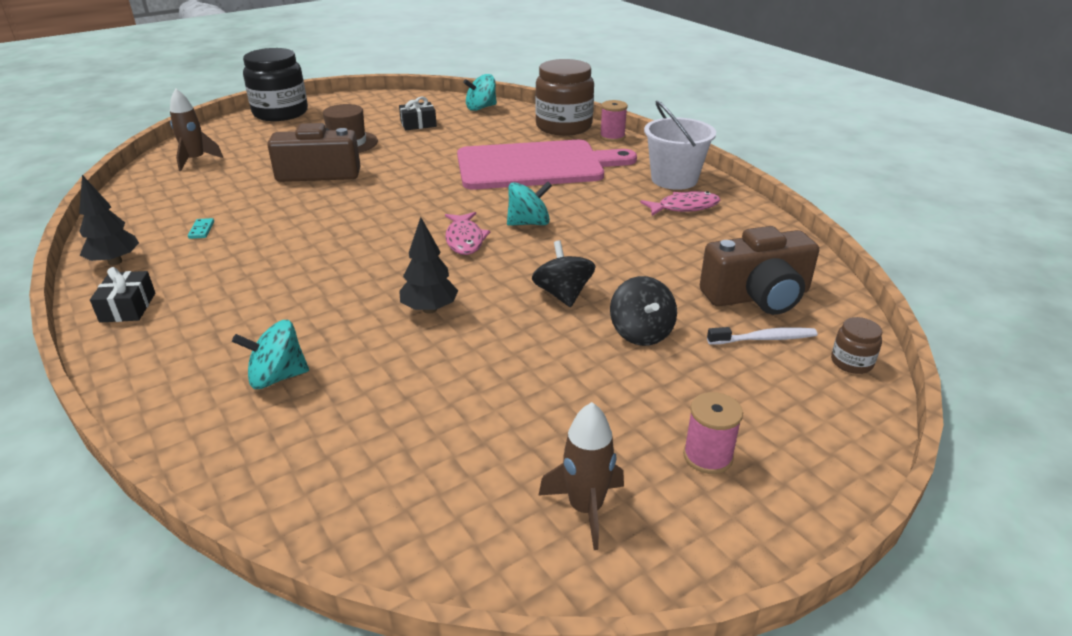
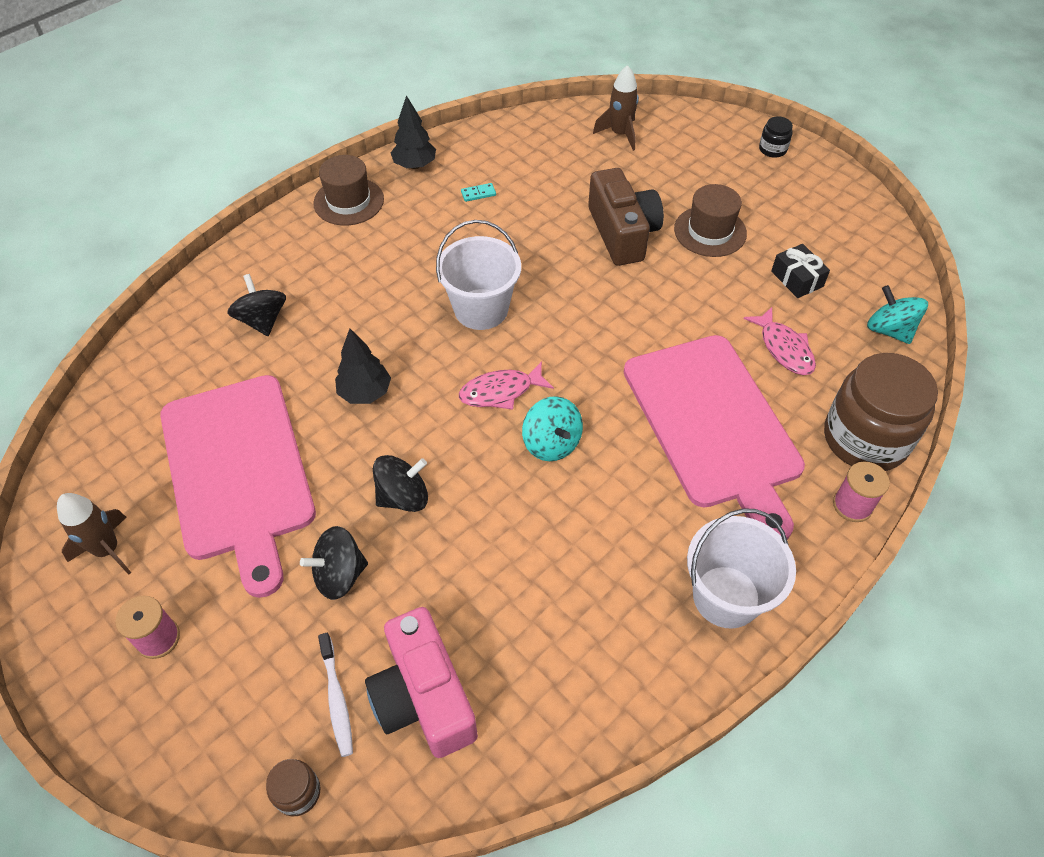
camera: 80 degrees right, 20 degrees up
black gift [90,267,155,323] -> brown hat [313,155,384,225]
turquoise spinning top [232,320,309,389] -> black spinning top [227,274,286,336]
black jar [243,48,308,121] -> black jar [759,116,793,158], size x0.43
pink fish [640,191,720,216] -> pink fish moved to [743,307,816,375]
brown camera [700,226,819,315] -> pink camera [365,607,478,758]
none -> pink cutting board [160,375,316,598]
none -> white bucket [436,220,521,330]

